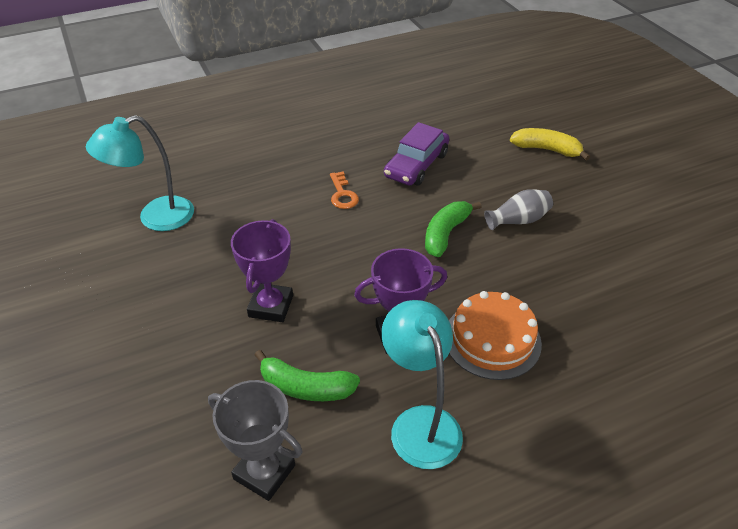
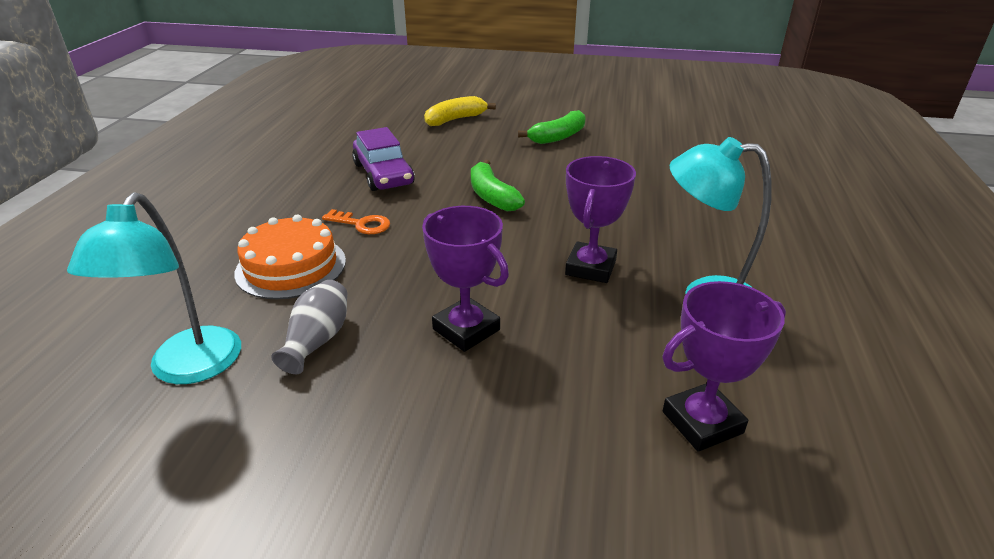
camera: 55 degrees left, 10 degrees down
grey trophy [208,380,302,501] -> purple trophy [662,281,786,452]
green banana [255,350,360,401] -> green banana moved to [518,110,586,144]
orange cake [449,291,542,380] -> orange cake moved to [234,215,346,299]
grey vase [484,189,553,230] -> grey vase moved to [271,280,347,374]

